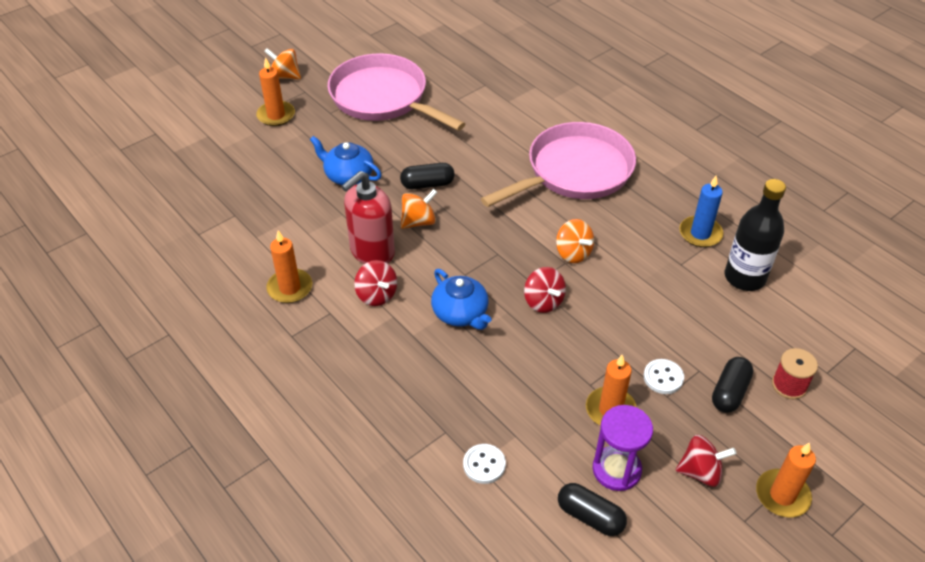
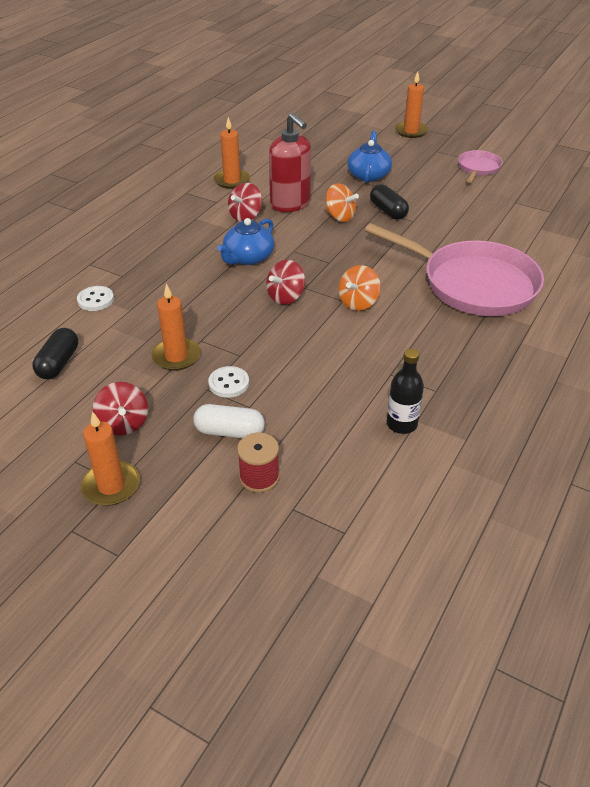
camera: 70 degrees right, 5 degrees down
orange spinning top [264,48,301,80] -> none
pink pan [328,53,465,131] -> pink pan [458,150,503,183], size x0.47
red soap dispenser [341,171,395,264] -> red soap dispenser turned 150 degrees counterclockwise [269,113,311,212]
purple hourglass [593,405,653,491] -> none
blue candle [679,176,723,247] -> none
black capsule [712,357,753,413] -> white capsule [193,404,265,438]
black bottle [725,179,786,291] -> black bottle [387,348,424,434], size x0.63

